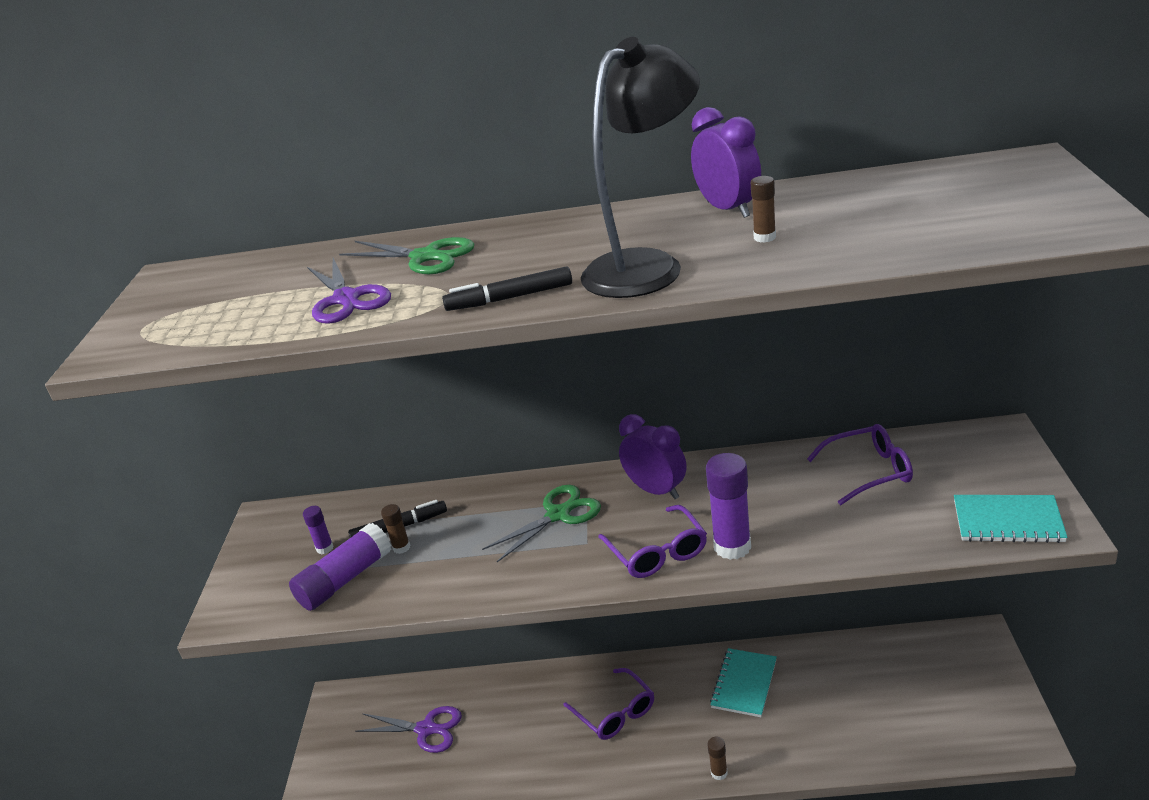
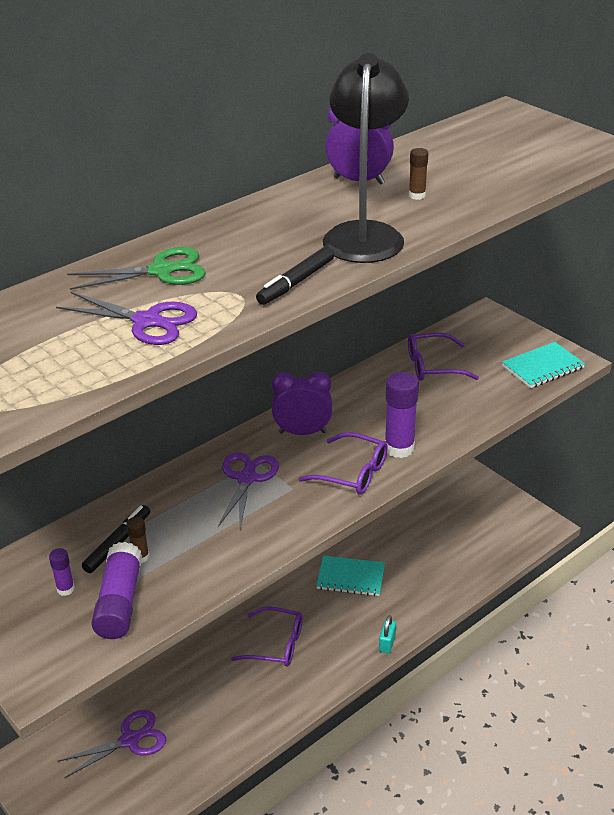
camera: 45 degrees left, 5 degrees up
green scissors [482,485,601,562] -> purple scissors [218,452,279,529]
brown glue stick [707,737,728,780] -> turquoise padlock [379,615,396,654]
turquoise notebook [710,648,777,717] -> turquoise notebook turned 60 degrees counterclockwise [316,556,385,596]
purple glasses [807,424,913,505] -> purple glasses turned 135 degrees counterclockwise [408,333,479,381]

